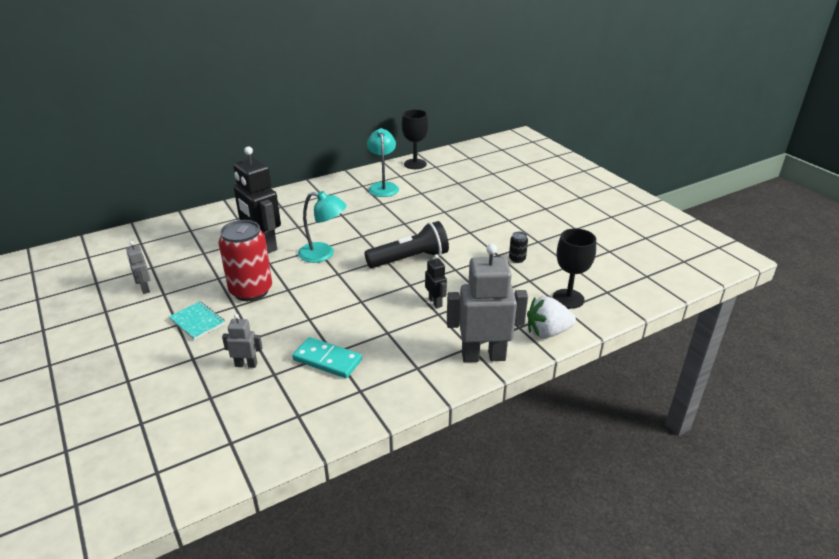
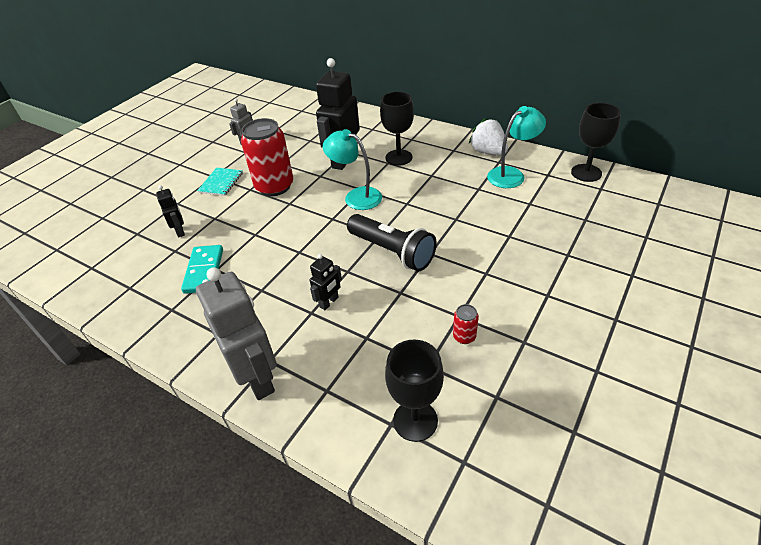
camera: 65 degrees right, 10 degrees up
grey robot [222,314,263,368] -> black robot [156,185,185,237]
turquoise lamp [298,191,347,263] -> turquoise lamp turned 135 degrees clockwise [323,129,382,210]
black can [509,232,528,263] -> red can [453,304,479,344]
white strawberry [527,296,576,338] -> white strawberry moved to [469,118,508,156]
none -> black goblet [380,92,414,166]

